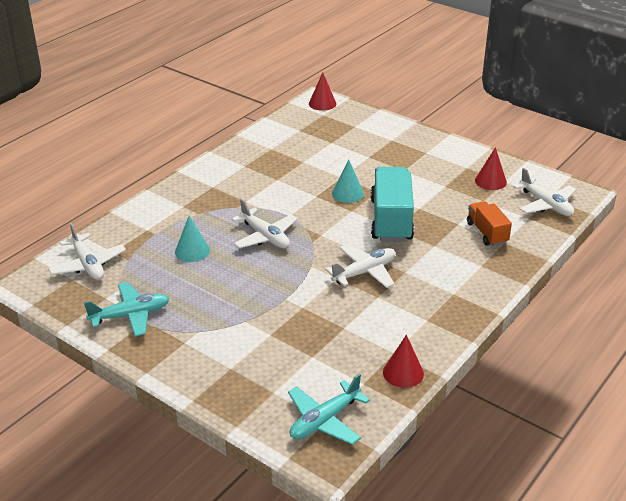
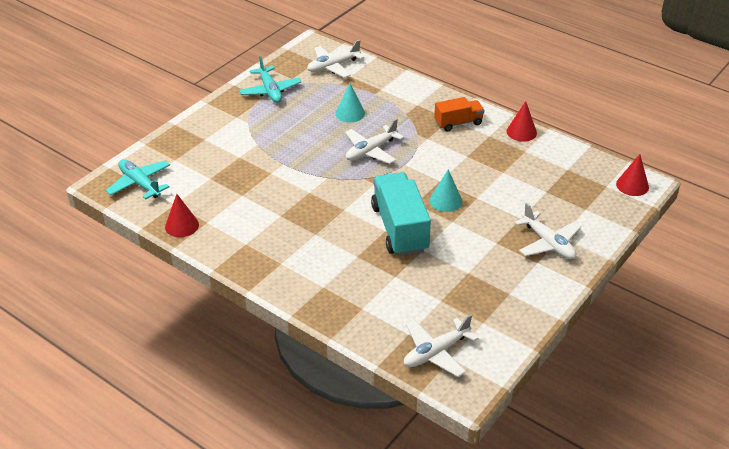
camera: 90 degrees right, 5 degrees up
white plane [325,244,395,288] -> white plane moved to [515,203,581,259]
turquoise truck [370,167,414,242] -> turquoise truck turned 105 degrees counterclockwise [371,172,431,256]
orange truck [467,201,512,246] -> orange truck moved to [434,97,484,131]
red cone [475,147,507,190] -> red cone moved to [507,101,537,142]

